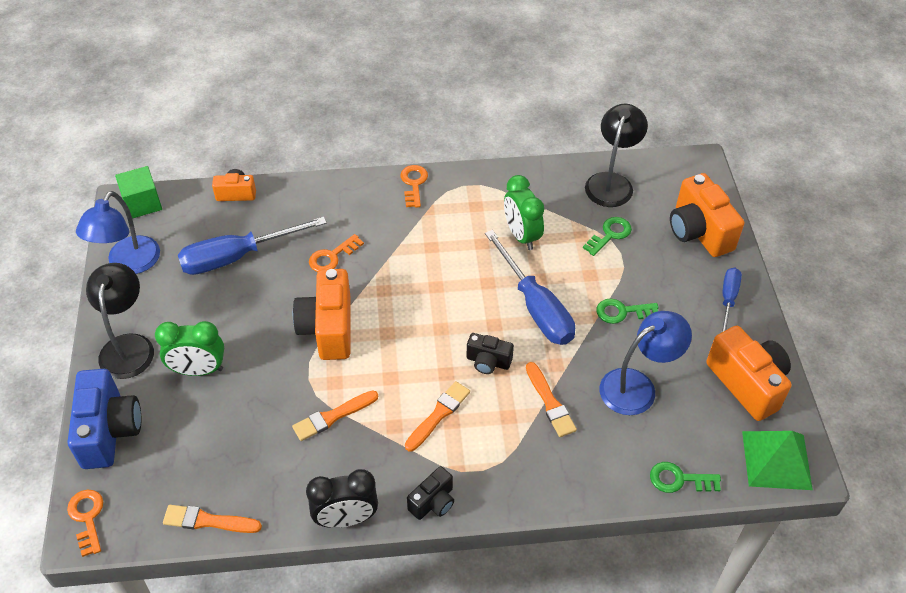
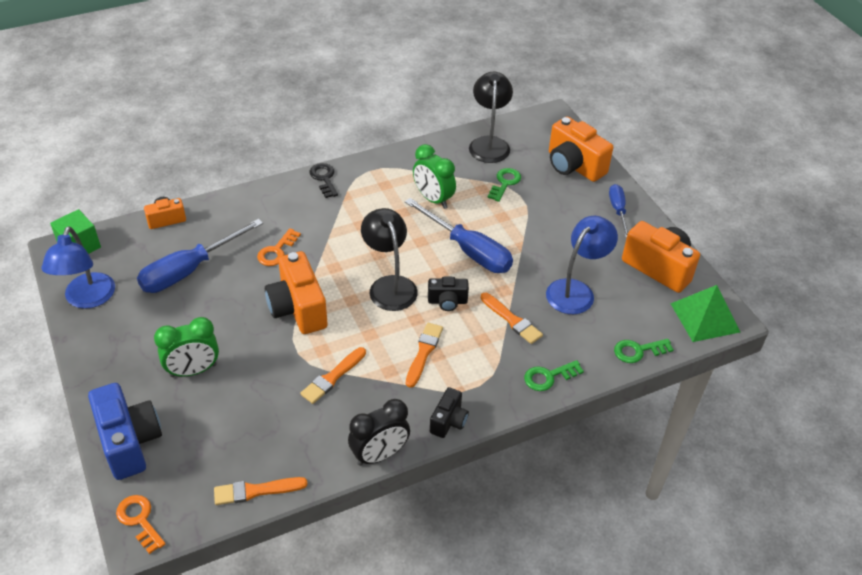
camera: 20 degrees left, 5 degrees down
black lamp [86,263,154,379] -> black lamp moved to [361,208,418,311]
orange key [400,165,428,208] -> black key [310,163,338,198]
green key [596,299,659,324] -> green key moved to [524,360,584,391]

